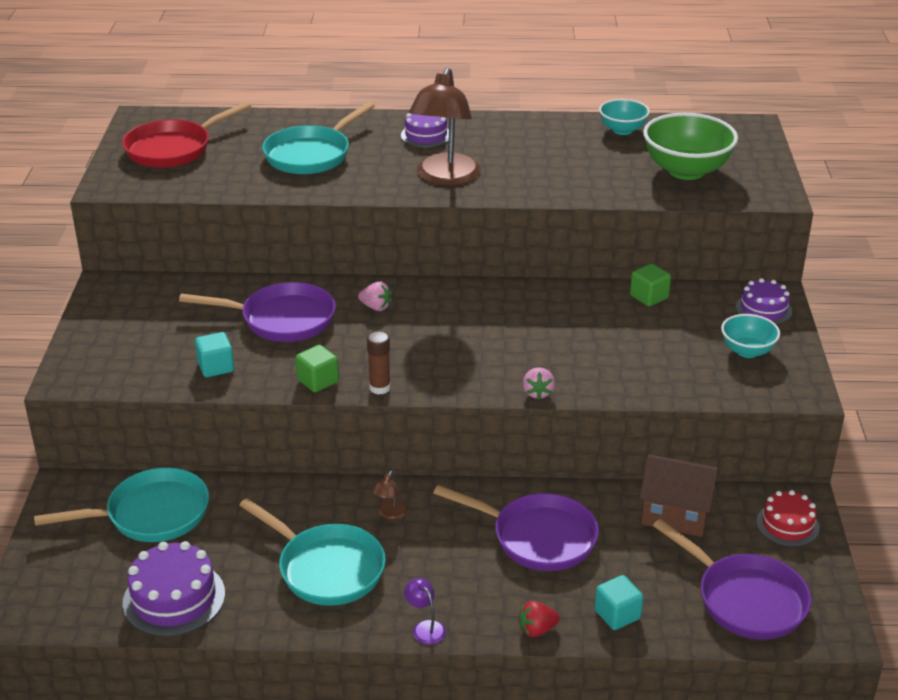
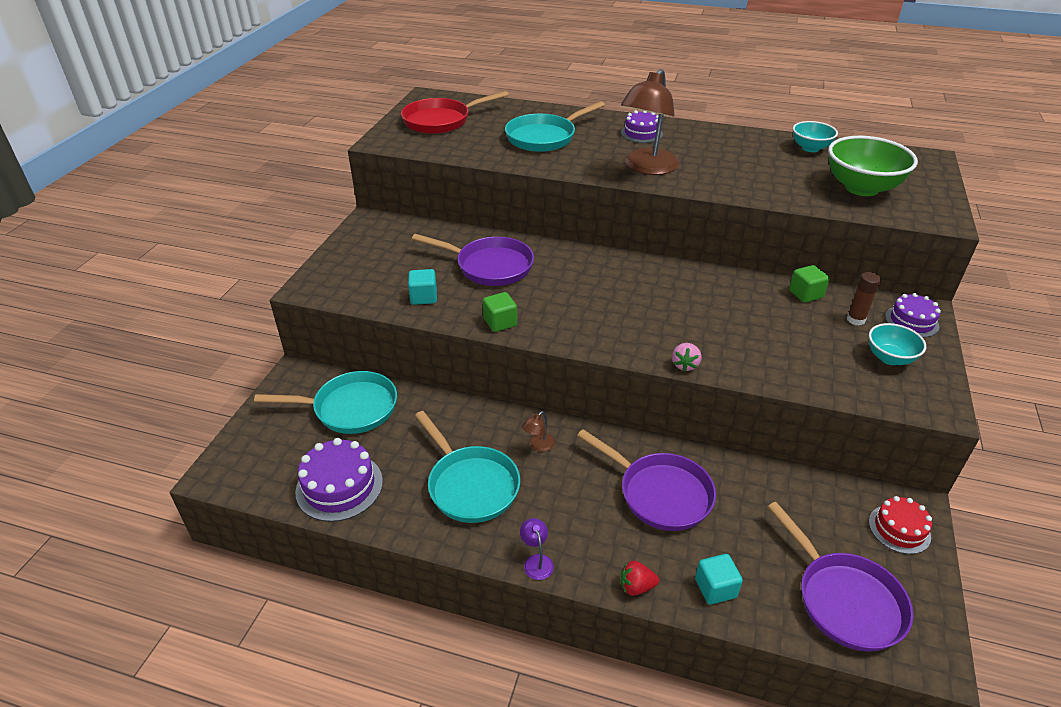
camera: 15 degrees right, 5 degrees up
pink strawberry [358,282,392,311] -> none
brown glue stick [367,331,391,395] -> brown glue stick moved to [847,272,881,326]
brown house [640,455,719,537] -> none

